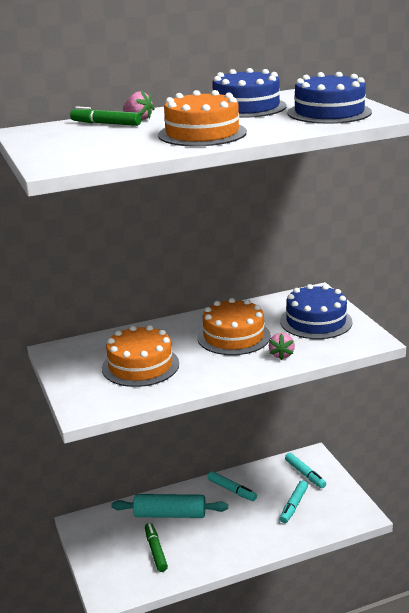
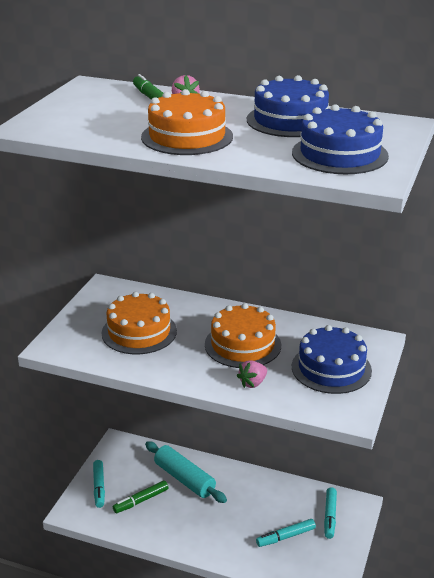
camera: 40 degrees right, 5 degrees up
green marker [145,523,168,572] -> green marker turned 150 degrees counterclockwise [113,480,169,513]
turquoise marker [207,471,257,501] -> turquoise marker moved to [93,460,105,508]

